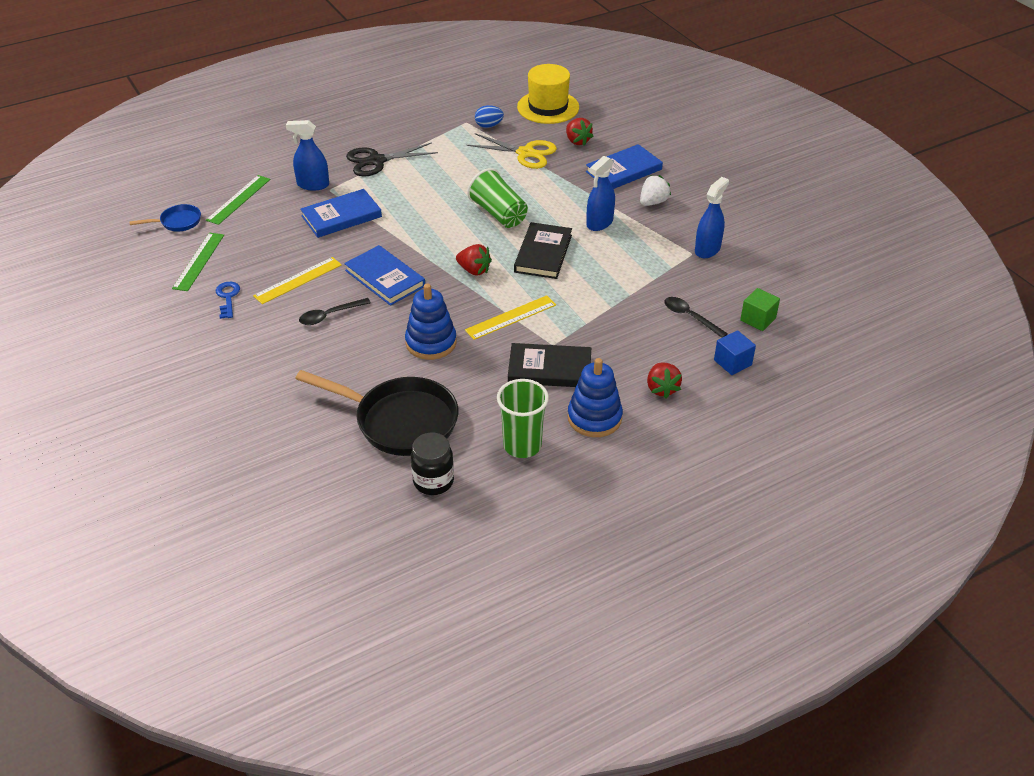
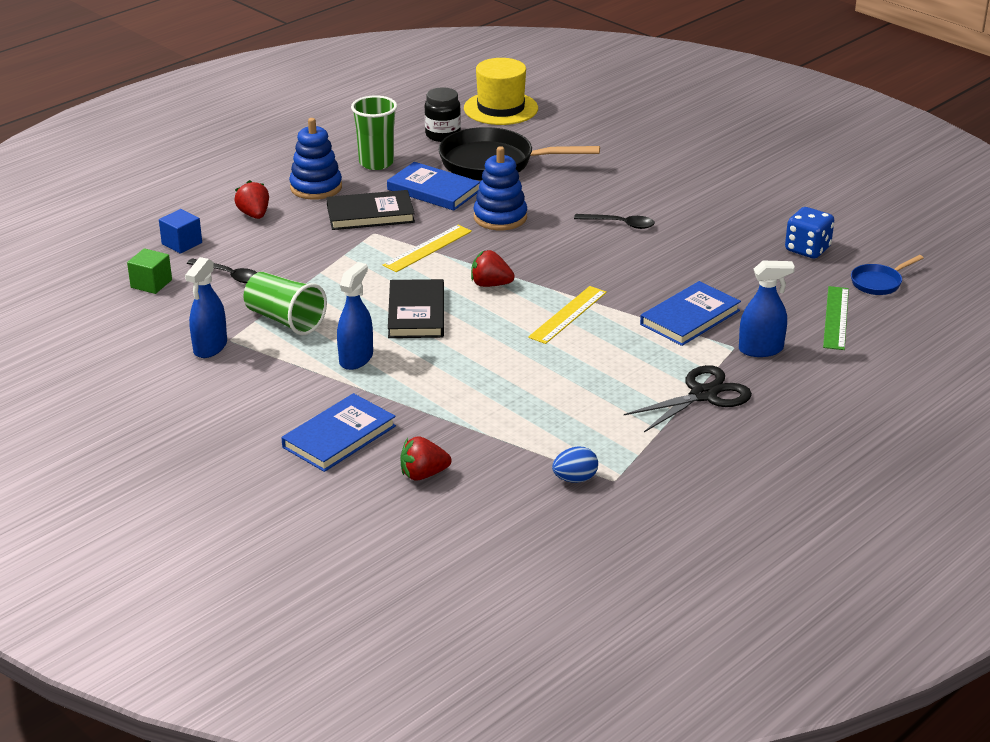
camera: 165 degrees right, 10 degrees down
green ruler [172,233,224,291] -> blue dice [785,207,834,258]
blue key [216,282,240,319] -> none
yellow ruler [253,257,342,304] -> yellow ruler moved to [528,286,607,344]
black spoon [299,298,371,325] -> black spoon turned 60 degrees clockwise [574,214,655,229]
blue book [344,245,425,306] -> blue book moved to [387,162,480,211]
yellow scissors [466,133,557,169] -> none
green cup [467,168,528,228] -> green cup moved to [244,272,327,335]
yellow hat [517,64,579,124] -> yellow hat moved to [464,58,538,125]
red strawberry [566,118,594,146] -> red strawberry turned 60 degrees counterclockwise [400,436,451,481]
white strawberry [640,175,671,206] -> none

